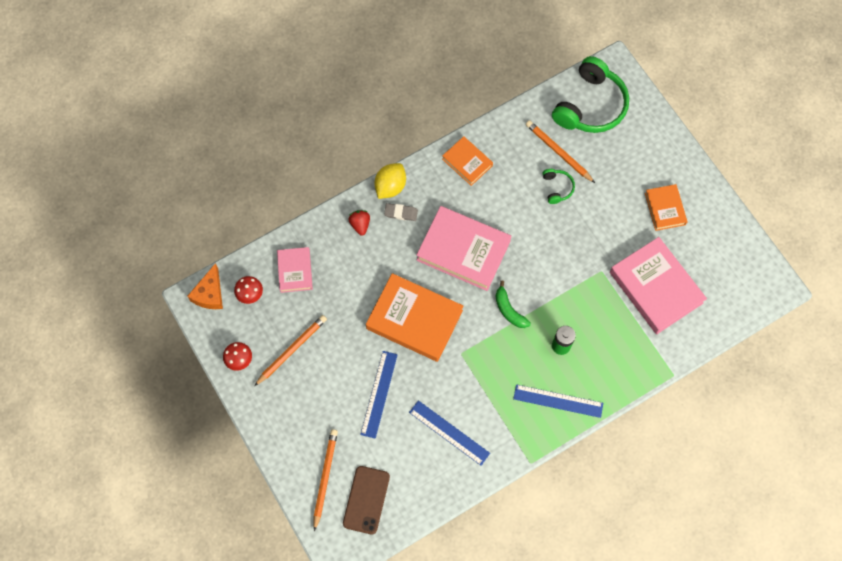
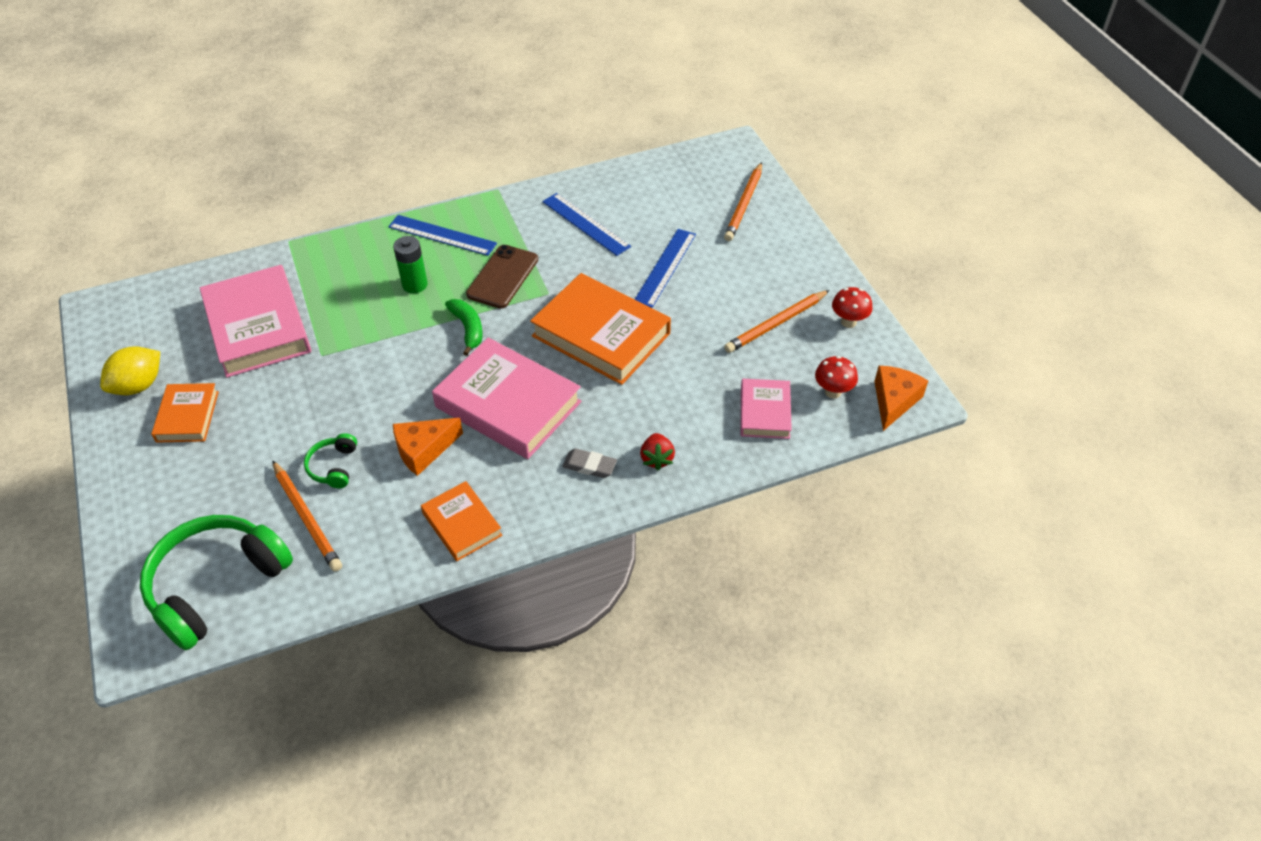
camera: 170 degrees left, 20 degrees down
brown phone [343,466,390,534] -> brown phone moved to [466,245,538,309]
yellow lemon [374,163,406,199] -> yellow lemon moved to [100,346,160,395]
none -> orange cheese [393,418,463,476]

